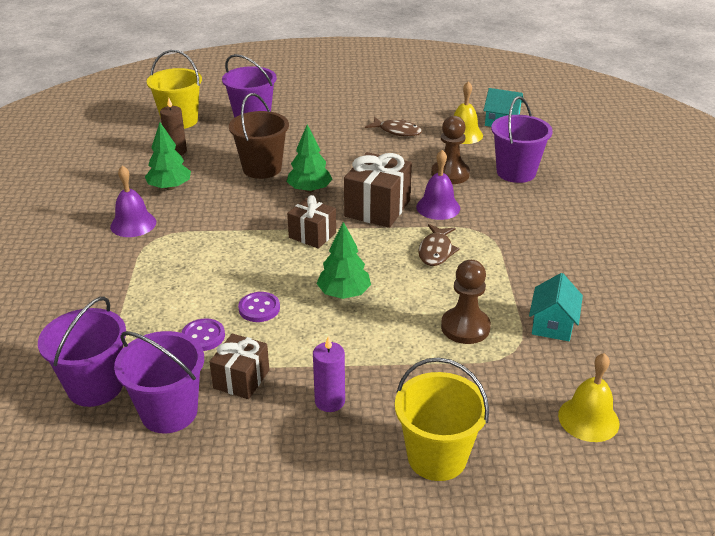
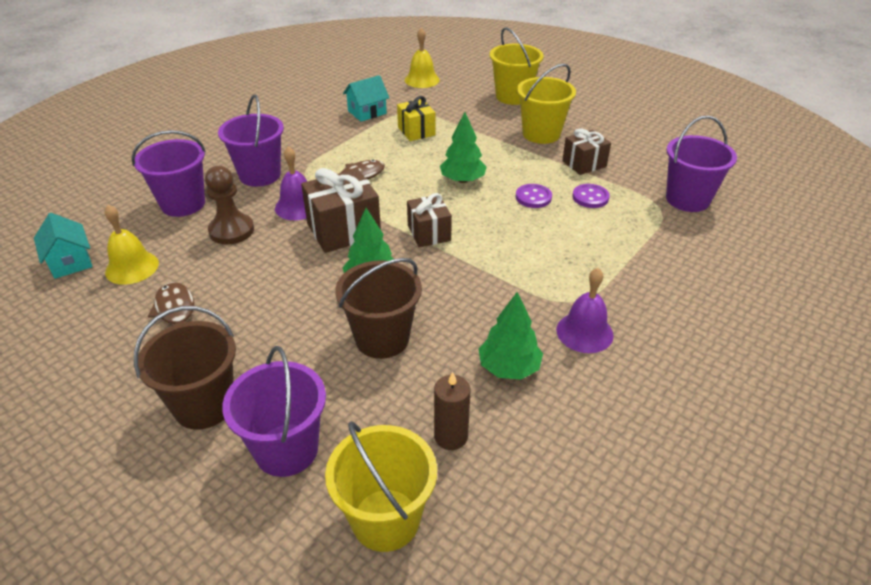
camera: 140 degrees left, 5 degrees up
purple bucket [114,331,204,434] -> purple bucket moved to [218,94,284,187]
purple candle [313,336,345,412] -> yellow bucket [517,63,576,144]
brown pawn [441,260,491,344] -> yellow gift [397,96,435,141]
none -> brown bucket [134,306,236,430]

